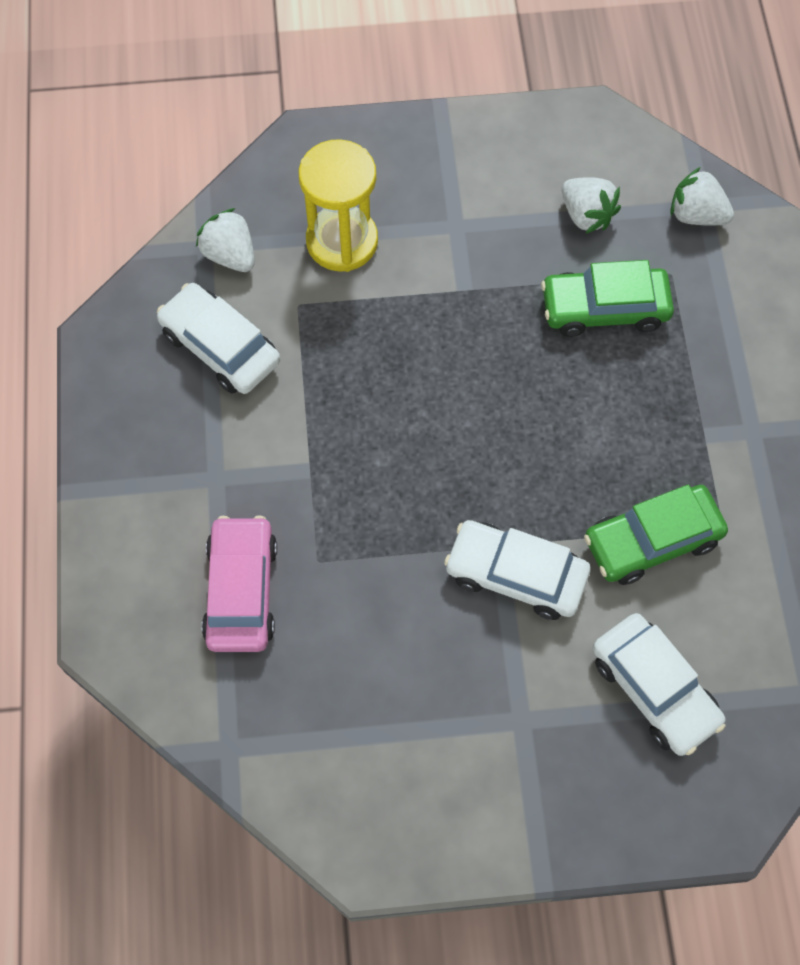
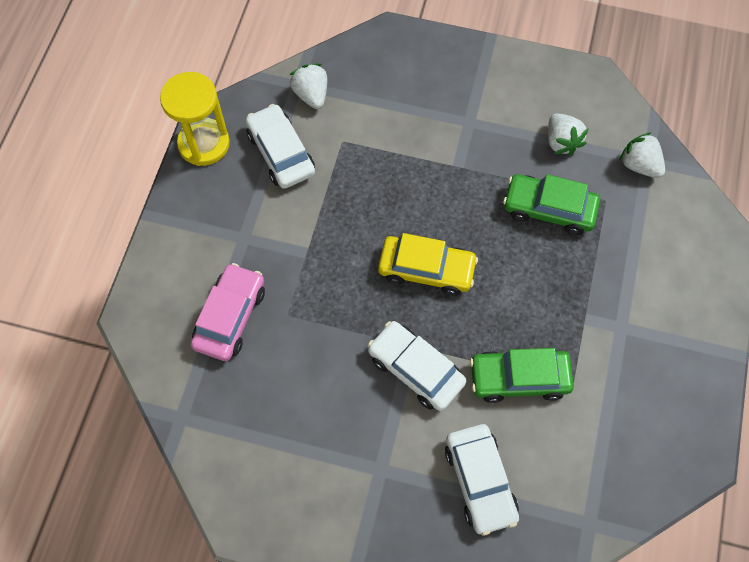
camera: 20 degrees right, 0 degrees up
yellow hourglass [298,139,378,272] -> yellow hourglass moved to [160,72,230,166]
none -> yellow car [378,233,478,296]

